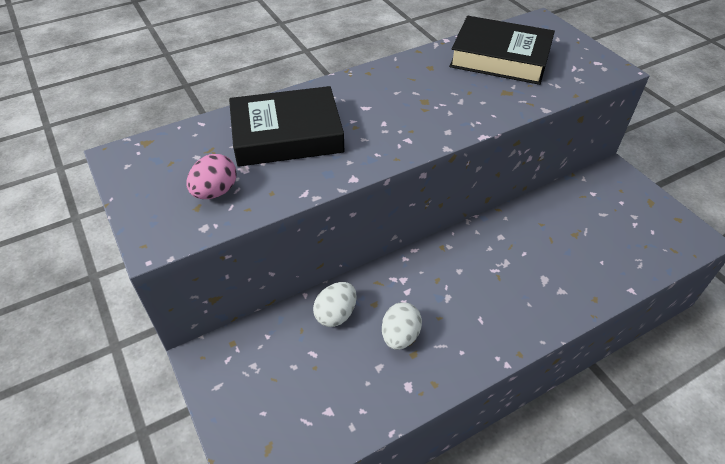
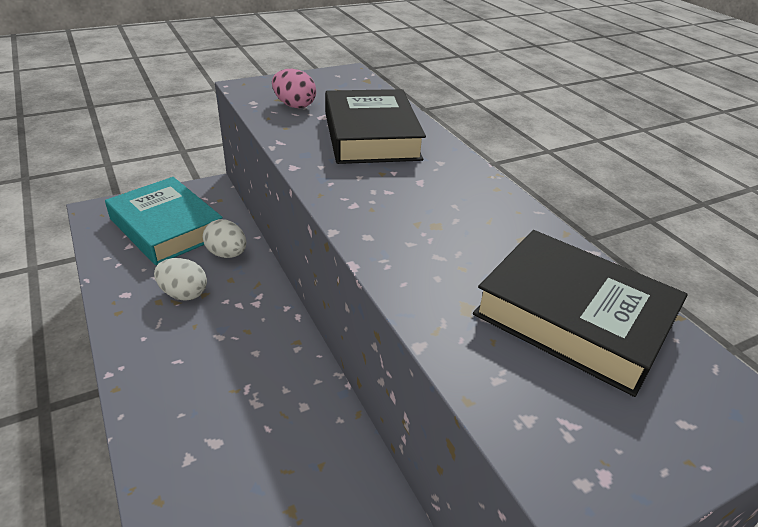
camera: 90 degrees right, 10 degrees down
black book [449,16,555,85] -> black book turned 75 degrees counterclockwise [473,230,688,397]
none -> turquoise book [105,177,223,265]

